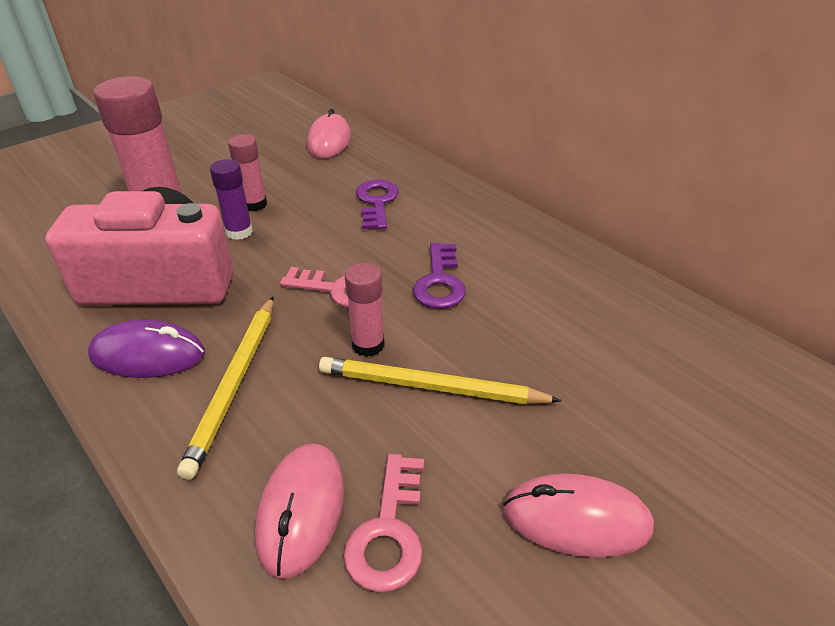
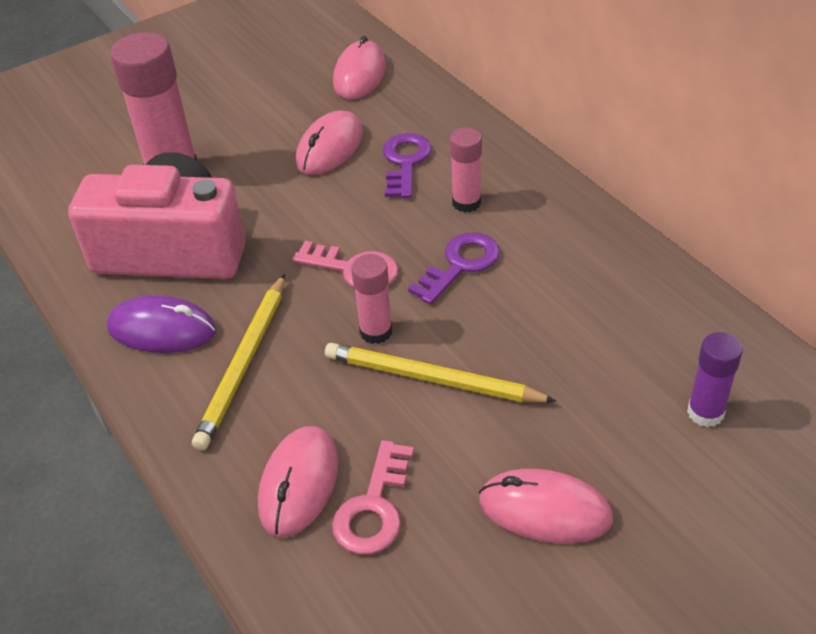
camera: 10 degrees right, 5 degrees up
purple glue stick [210,159,253,240] -> purple glue stick moved to [687,332,743,427]
pink glue stick [228,134,267,211] -> pink glue stick moved to [450,128,482,213]
purple key [413,243,466,309] -> purple key turned 150 degrees counterclockwise [408,232,500,305]
none -> pink mouse [296,110,363,175]

